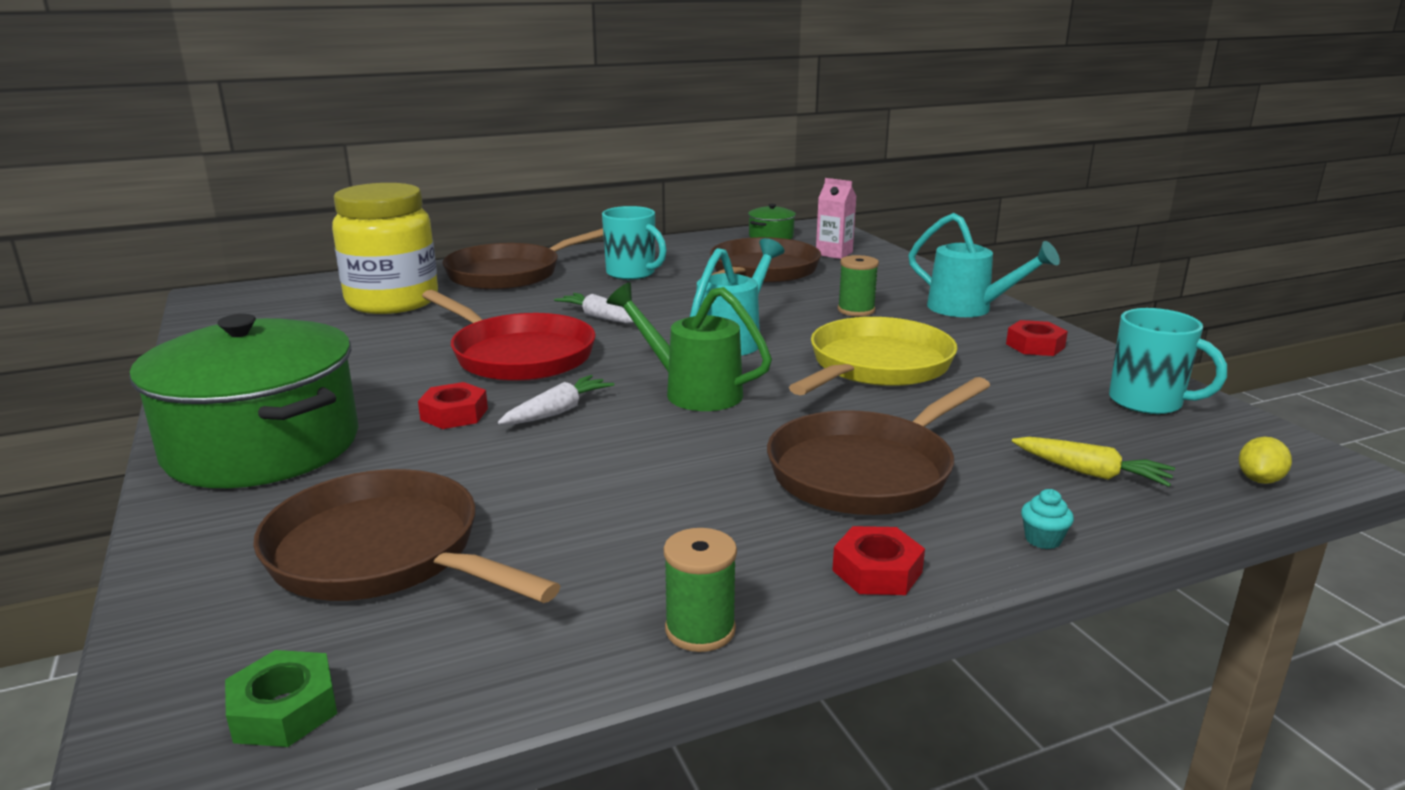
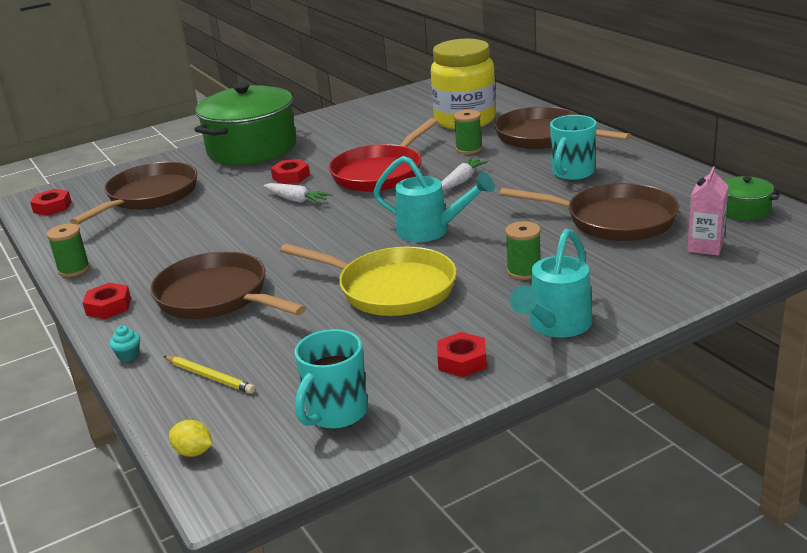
camera: 85 degrees right, 5 degrees up
green nut [225,650,337,747] -> red nut [30,189,72,216]
green watering can [607,282,772,411] -> none
yellow carrot [1012,437,1175,487] -> yellow pencil [164,356,255,394]
none -> green spool [454,110,482,154]

